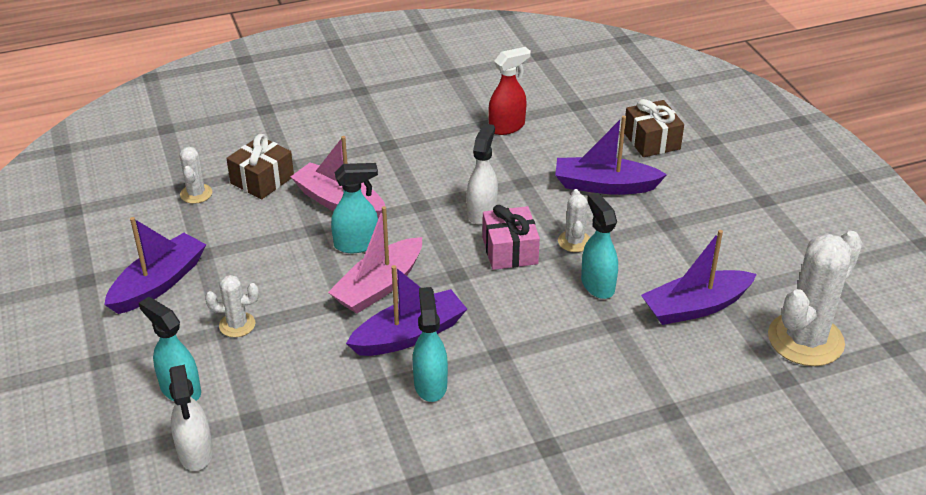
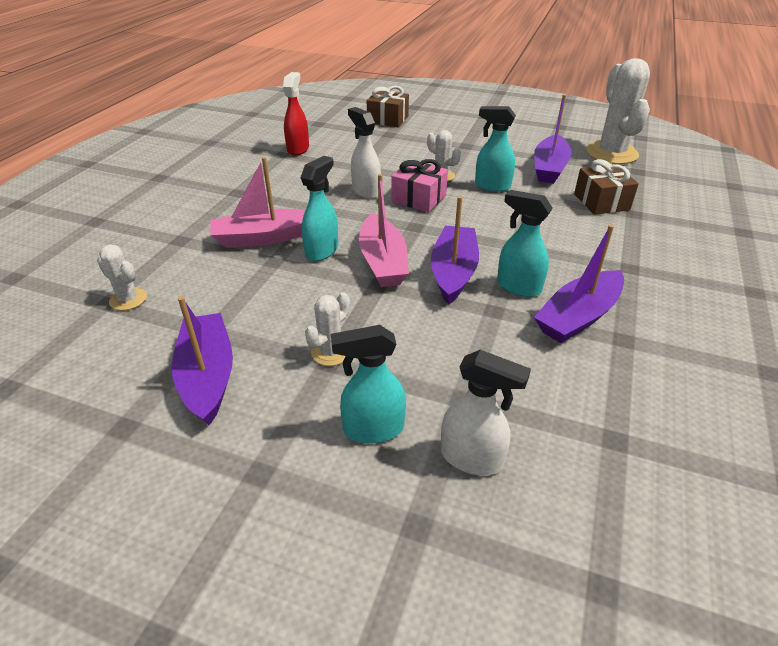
camera: 50 degrees left, 0 degrees up
brown gift [226,134,294,199] -> brown gift moved to [574,159,639,215]
purple boat [555,115,667,195] -> purple boat moved to [534,225,624,343]

